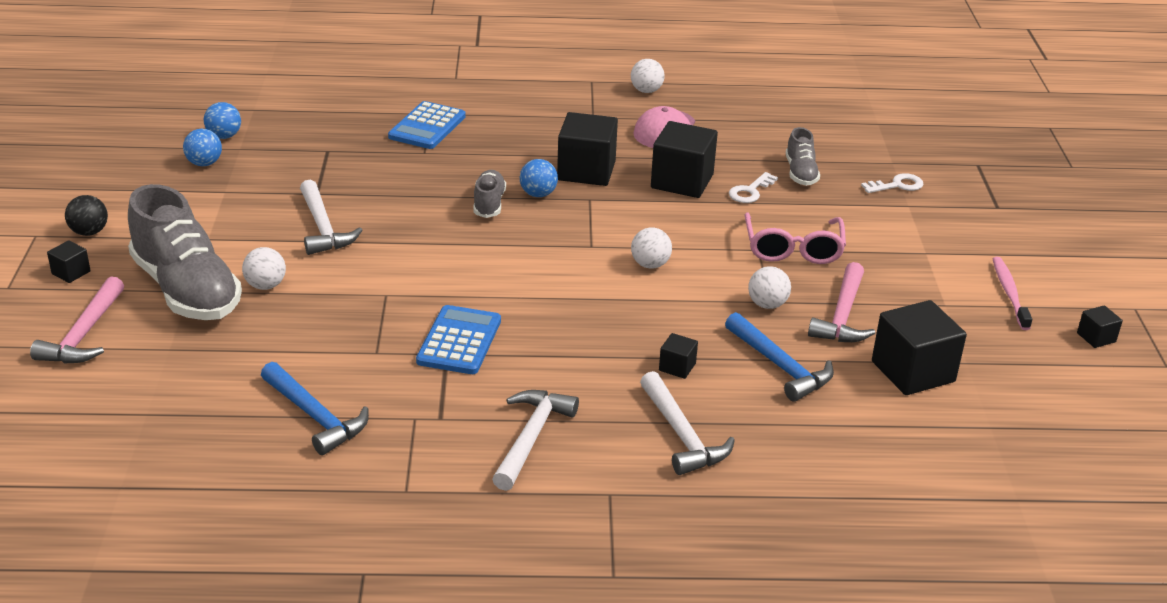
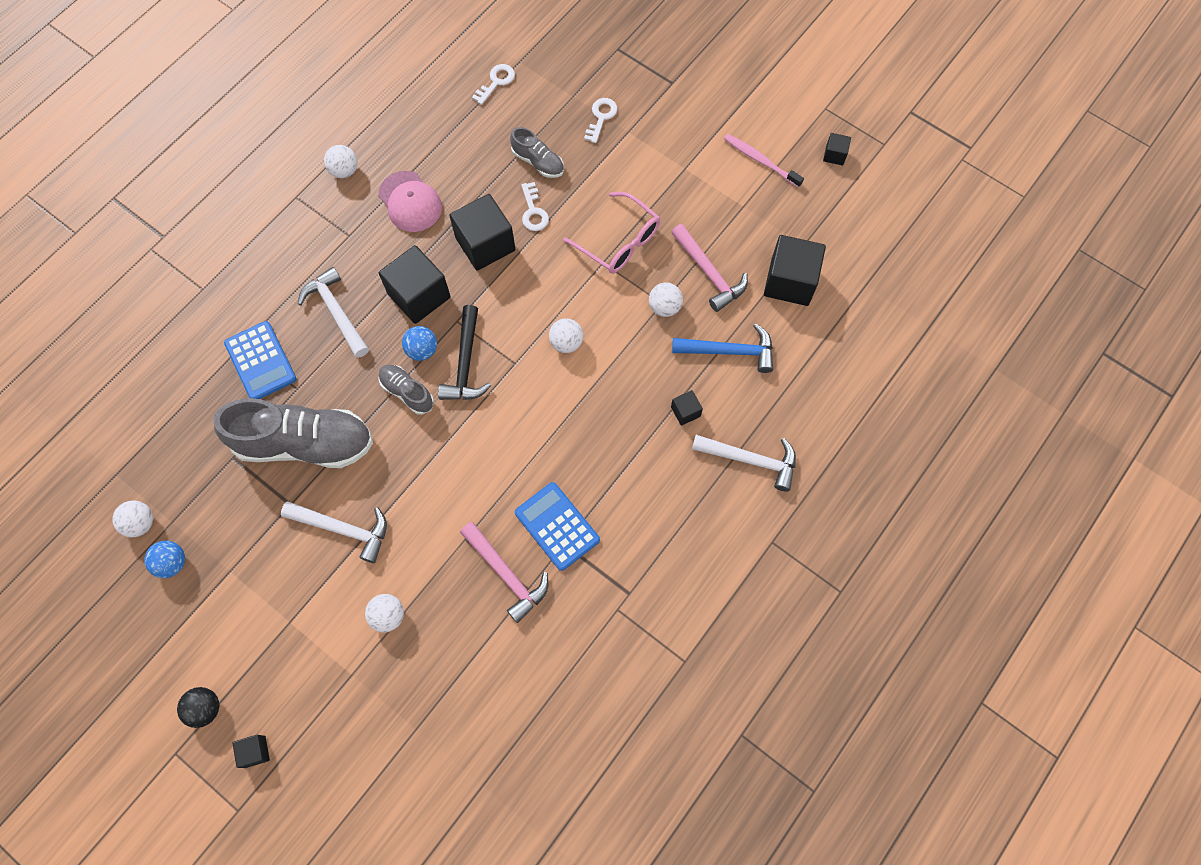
camera: 50 degrees left, 35 degrees up
pink hammer [30,276,124,364] -> pink hammer moved to [460,522,548,623]
grey shoe [128,184,242,320] -> grey shoe moved to [214,398,373,468]
blue ball [204,102,241,139] -> white ball [112,500,153,537]
blue hammer [261,362,369,455] -> none
white hammer [492,390,579,491] -> white hammer moved to [298,267,369,358]
none -> black hammer [438,305,491,400]
none -> white key [472,64,515,105]

